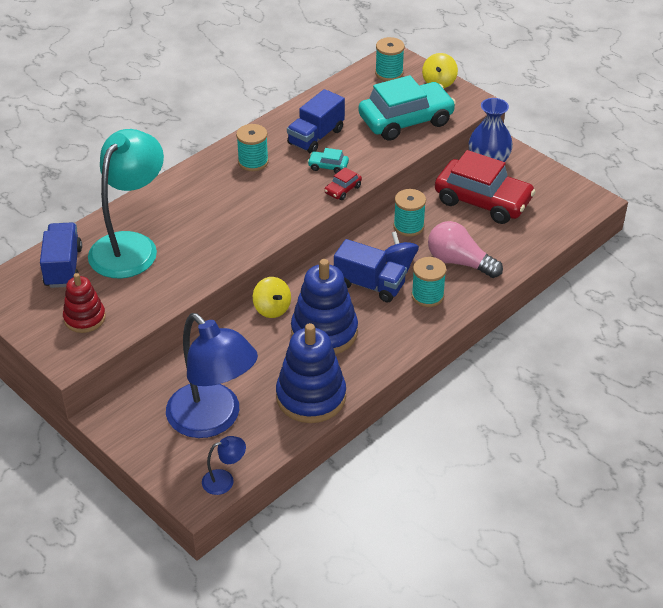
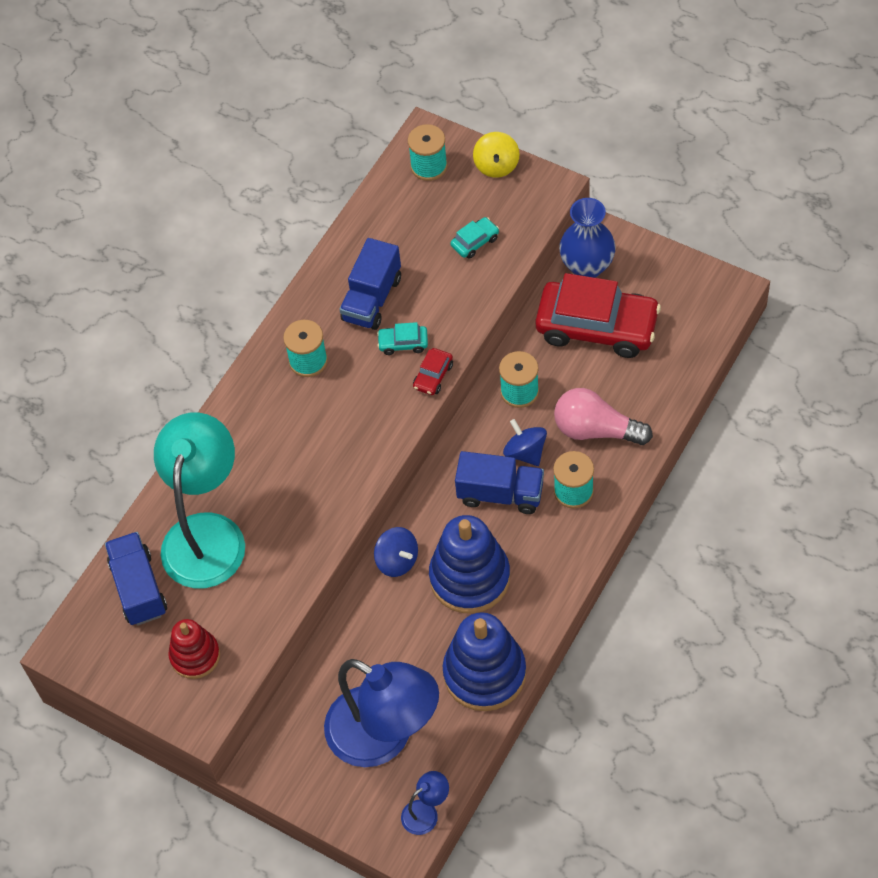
camera: 10 degrees left, 15 degrees up
yellow spinning top [253,277,291,318] -> blue spinning top [374,527,418,577]
turquoise car [358,75,456,141] -> turquoise car [450,217,499,259], size x0.41

